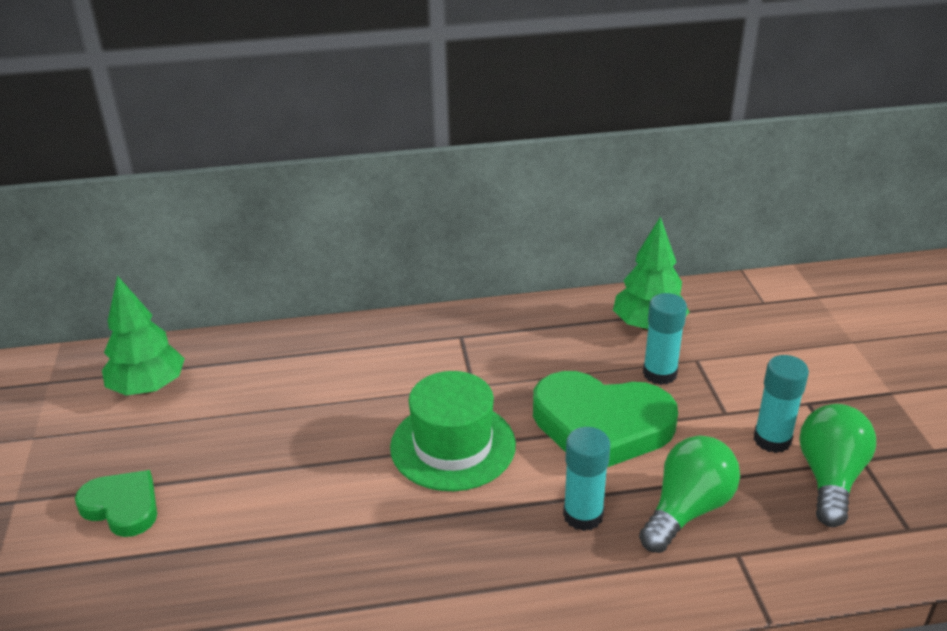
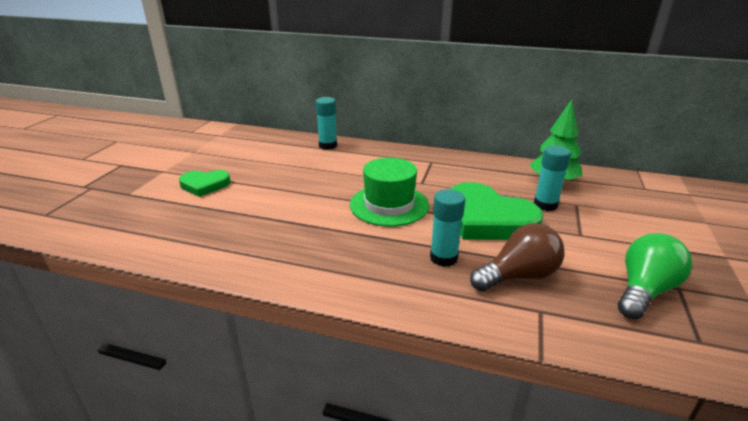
camera: 25 degrees right, 5 degrees down
green heart [75,470,157,537] -> green heart turned 120 degrees clockwise [179,170,230,197]
green tree [102,276,185,396] -> none
green light bulb [639,435,740,553] -> brown light bulb [470,223,565,291]
turquoise glue stick [754,355,809,453] -> turquoise glue stick moved to [316,97,337,150]

